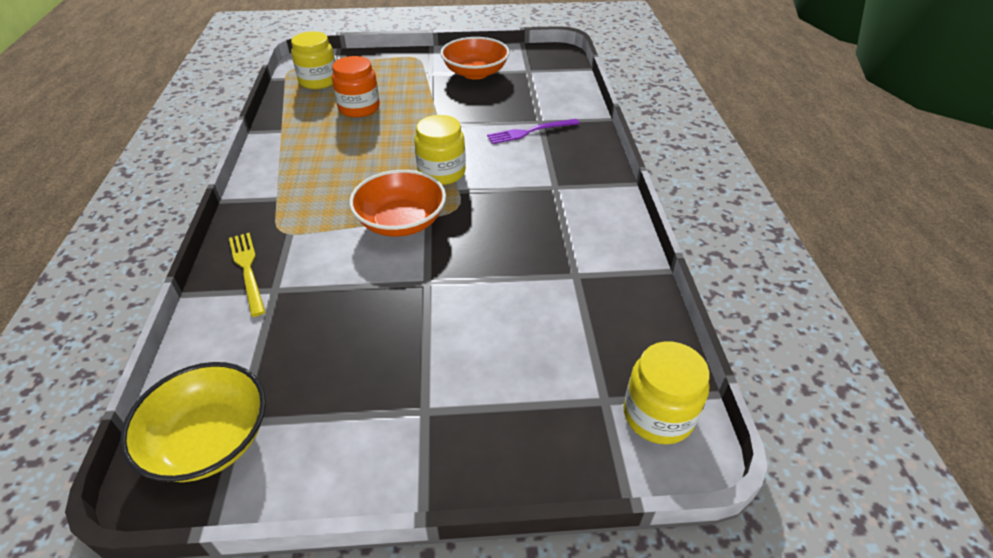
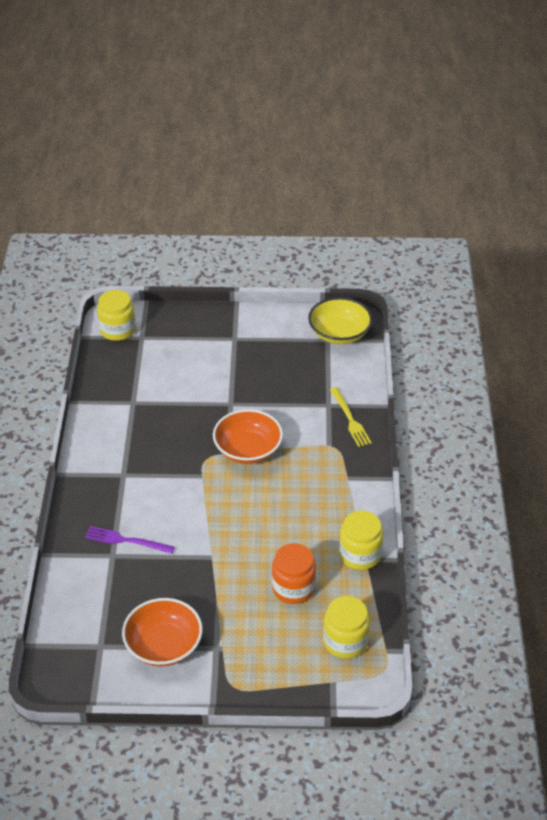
camera: 175 degrees left, 0 degrees up
yellow jar [414,115,466,185] -> yellow jar moved to [339,511,383,570]
purple fork [487,119,580,144] -> purple fork turned 150 degrees counterclockwise [85,526,175,554]

